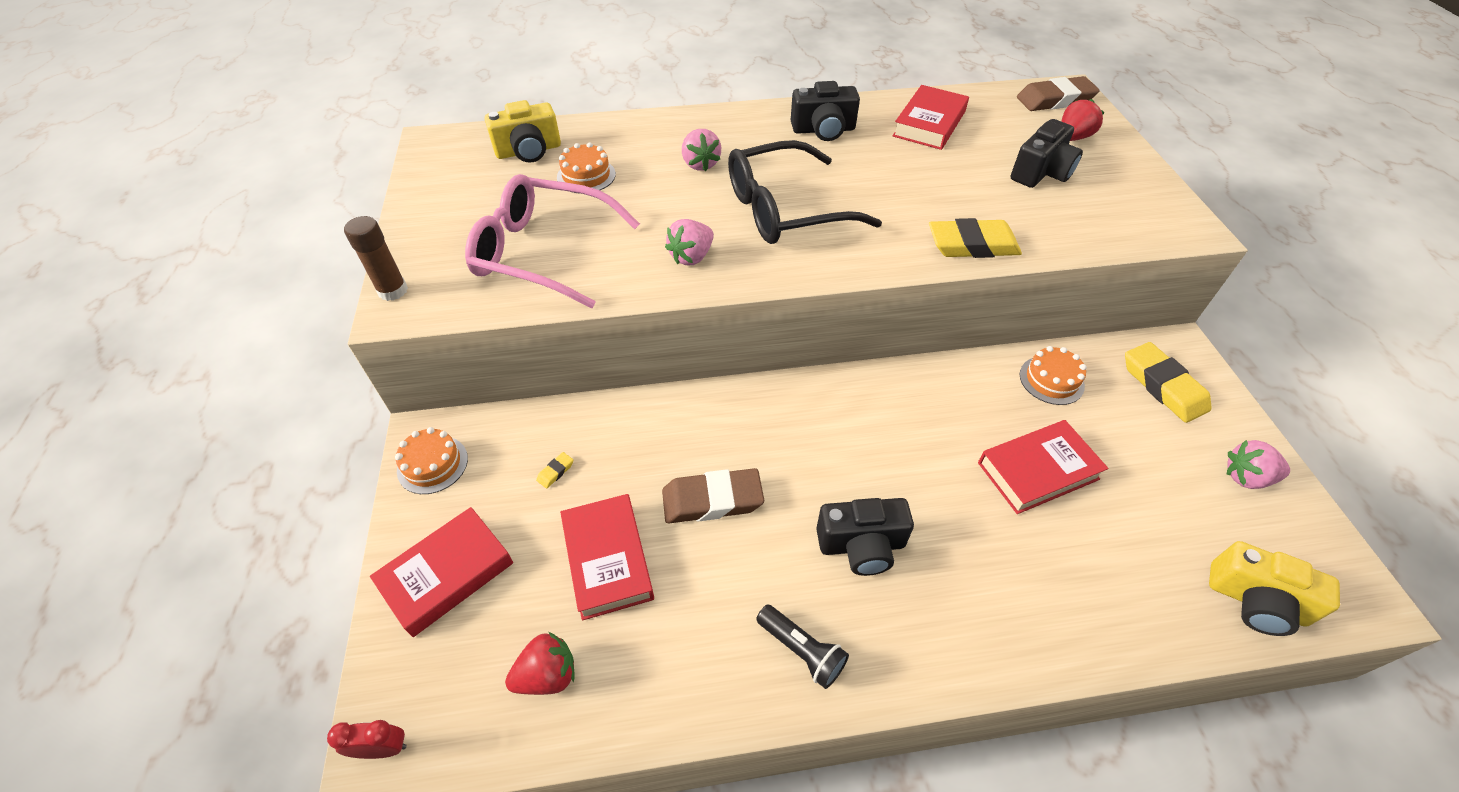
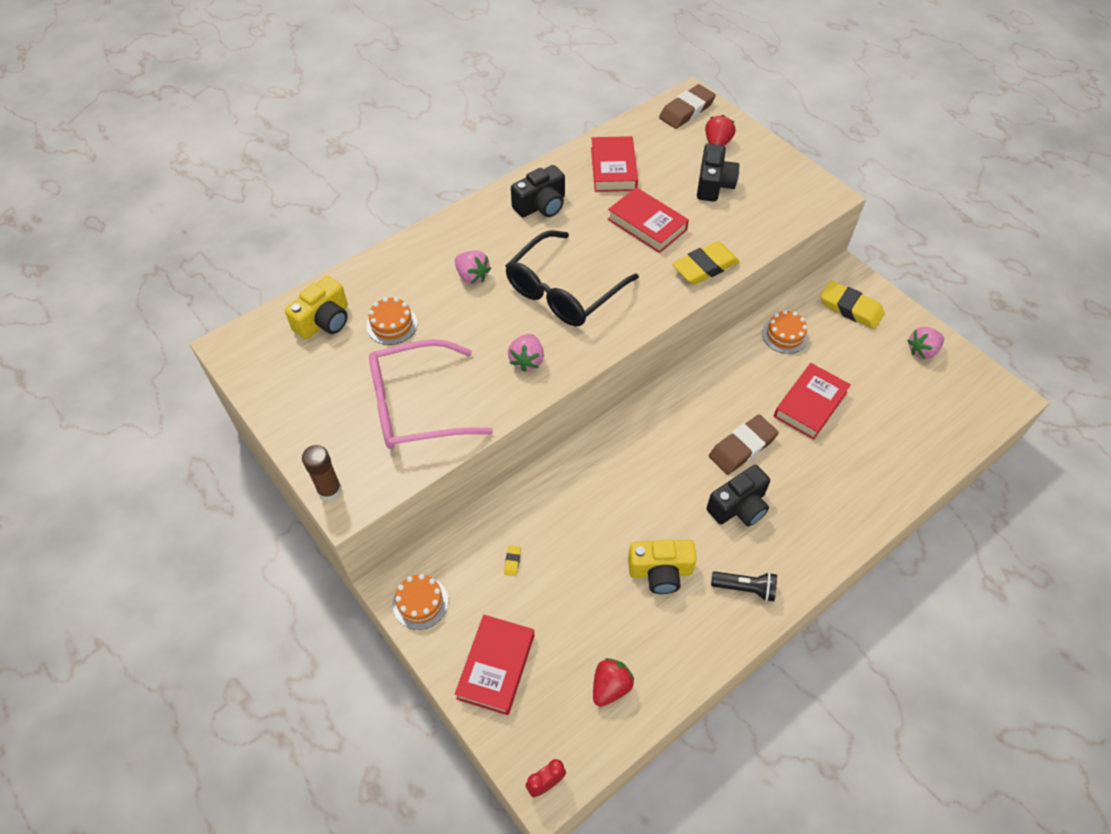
camera: 30 degrees left, 5 degrees up
red book [560,494,654,621] -> red book moved to [607,187,689,253]
brown eraser [662,468,764,523] -> brown eraser moved to [709,415,779,475]
yellow camera [1209,541,1340,636] -> yellow camera moved to [628,540,697,594]

